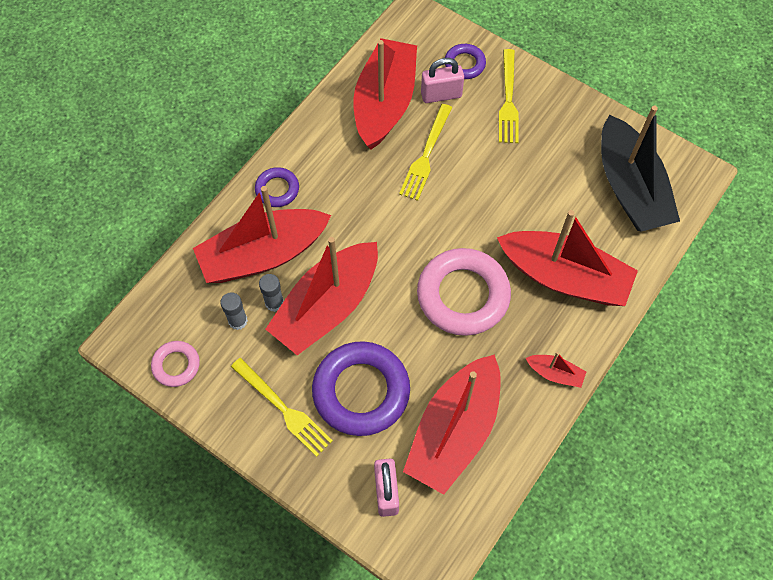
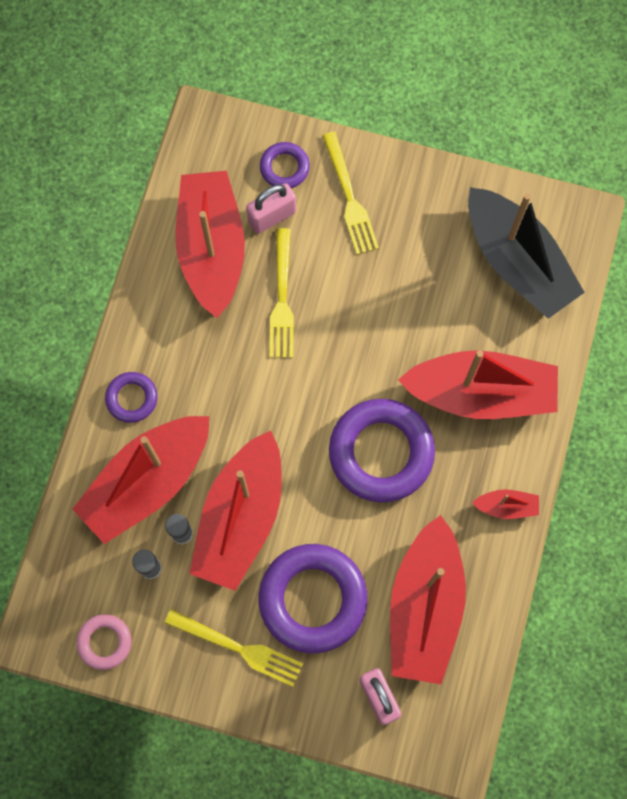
camera: 20 degrees left, 10 degrees up
pink ring [417,248,511,336] -> purple ring [329,399,435,503]

